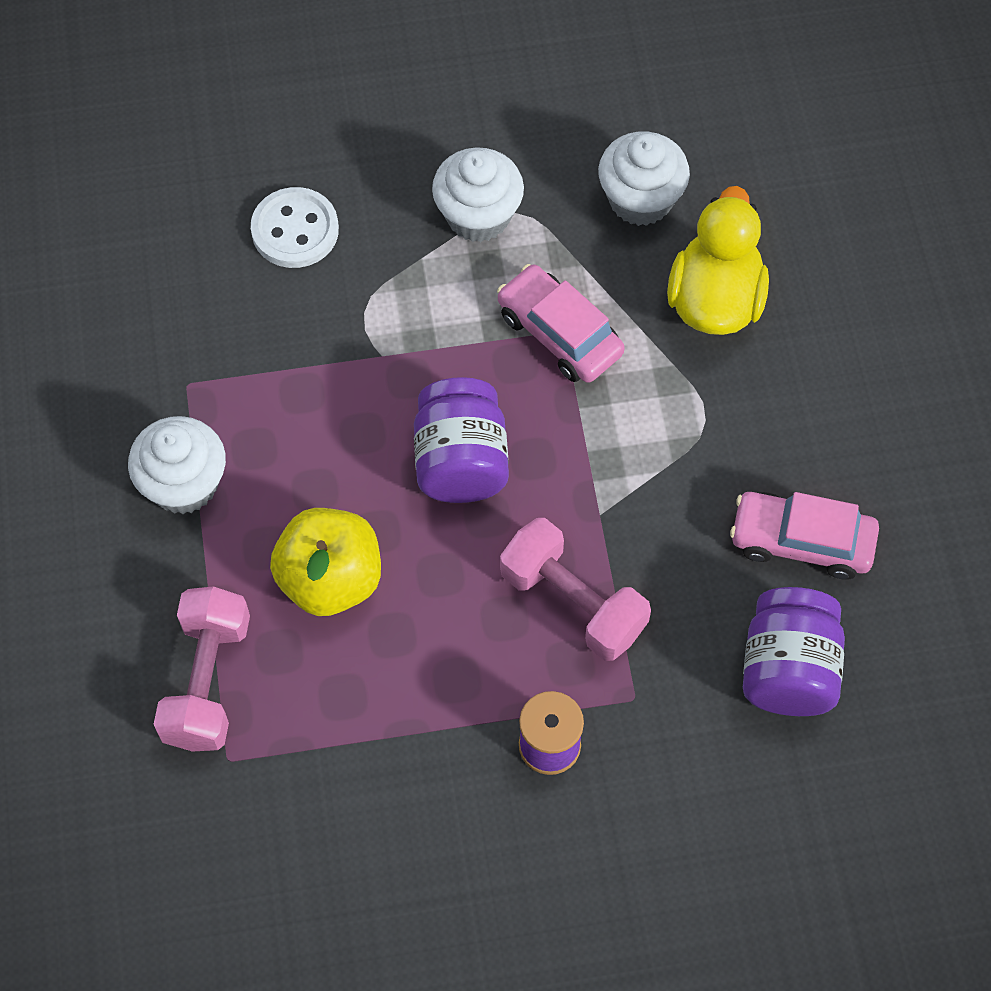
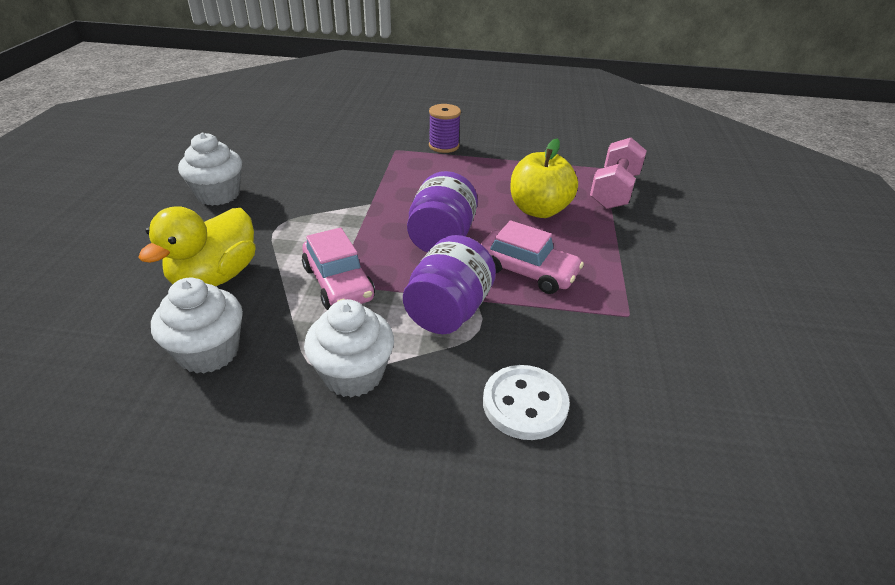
camera: 165 degrees left, 25 degrees down
white cupcake [128,416,226,514] -> white cupcake moved to [178,133,242,206]
pink dumbbell [500,518,651,661] -> none
pink car [730,492,879,580] -> pink car moved to [481,220,584,294]
purple jar [743,587,845,716] -> purple jar moved to [403,235,496,334]

